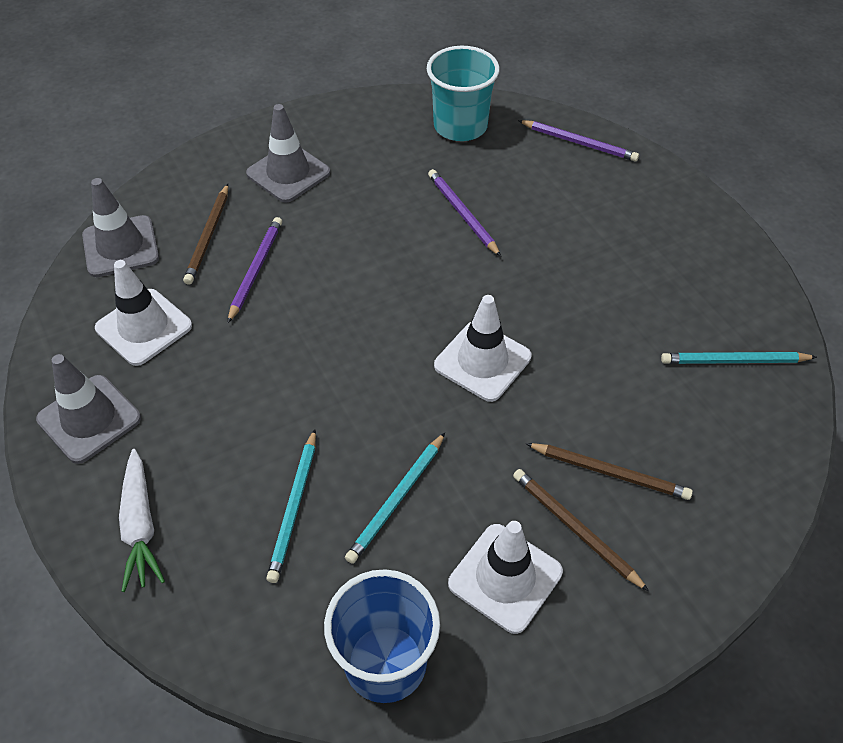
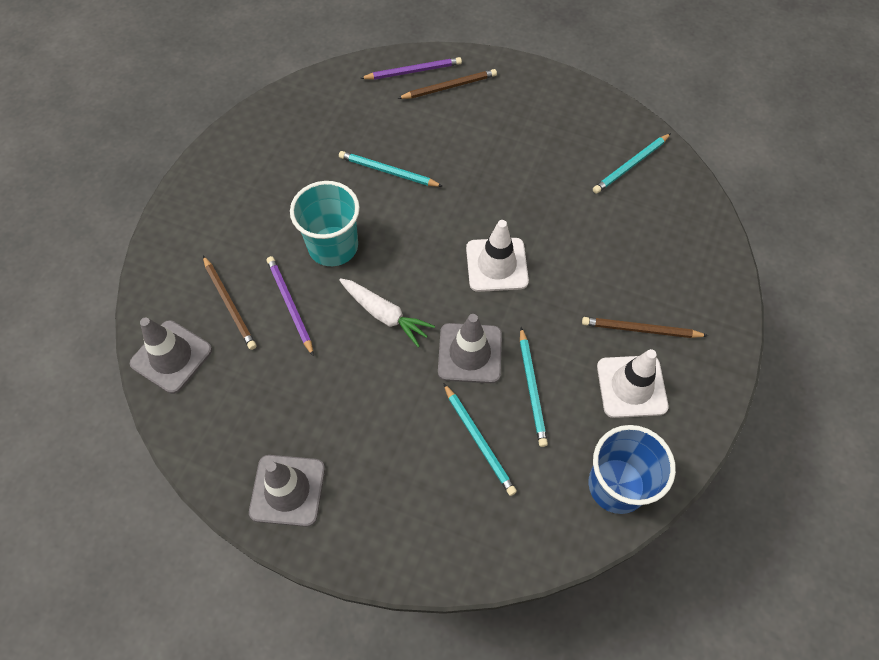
camera: 40 degrees left, 10 degrees up
white traffic cone [95,260,192,366] -> none
white carrot [119,449,165,592] -> white carrot moved to [339,278,435,347]
grey traffic cone [246,104,330,203] -> grey traffic cone moved to [438,314,502,383]
turquoise cup [427,46,500,141] -> turquoise cup moved to [290,181,360,266]
purple pencil [428,169,501,257] -> turquoise pencil [339,151,443,187]
brown pencil [526,443,693,500] -> brown pencil moved to [397,69,497,99]

